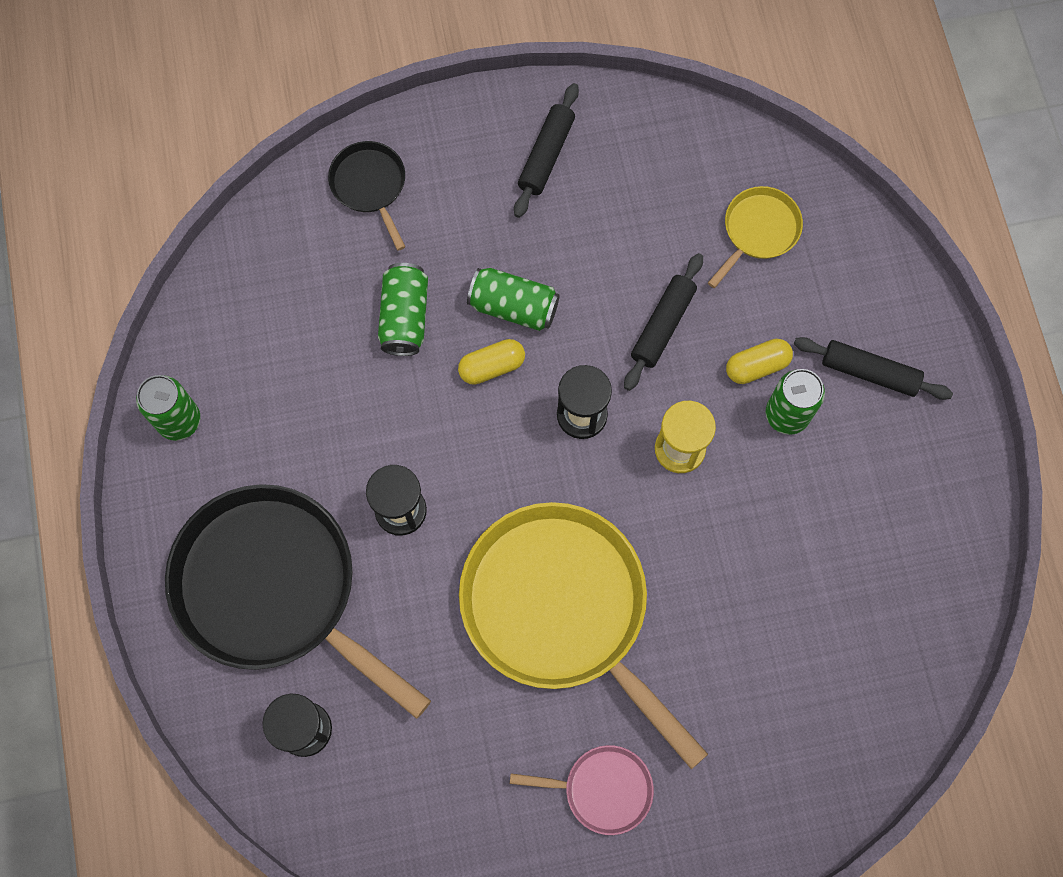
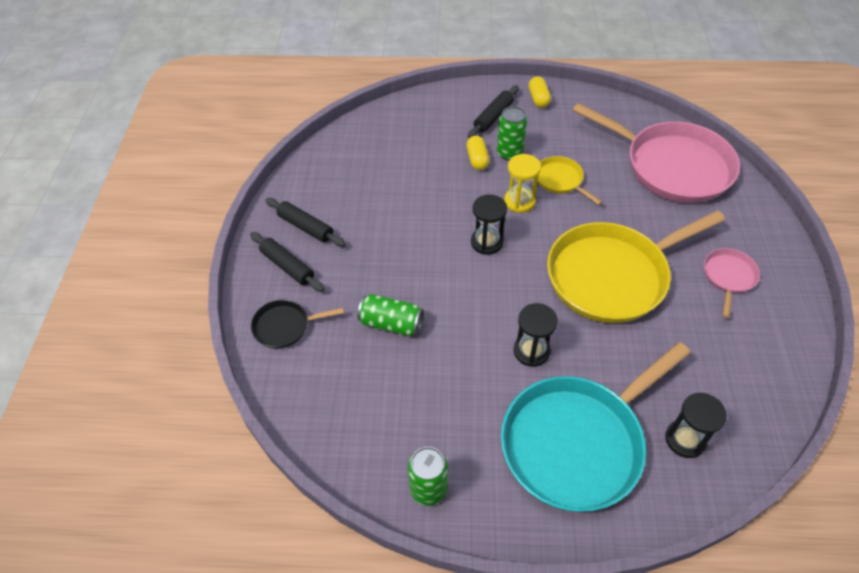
camera: 75 degrees left, 20 degrees down
black pan [165,484,431,719] -> turquoise pan [501,342,691,512]
yellow capsule [458,339,525,385] -> yellow capsule moved to [529,76,551,108]
green can [467,268,560,331] -> none
black rolling pin [624,253,703,391] -> black rolling pin moved to [250,232,325,292]
yellow pan [708,186,803,288] -> yellow pan moved to [538,156,602,205]
none -> pink pan [573,103,740,203]

